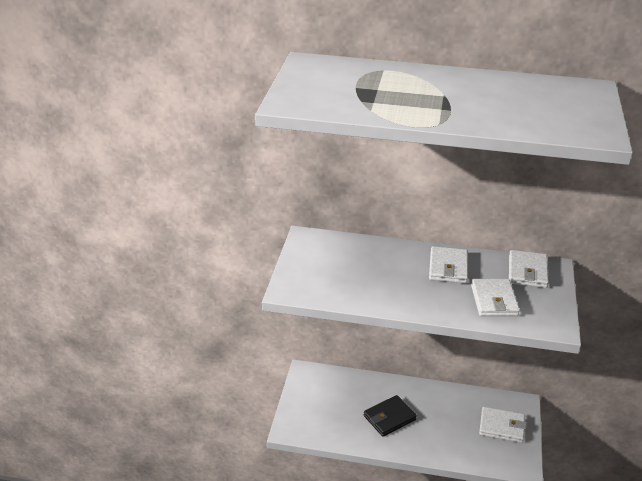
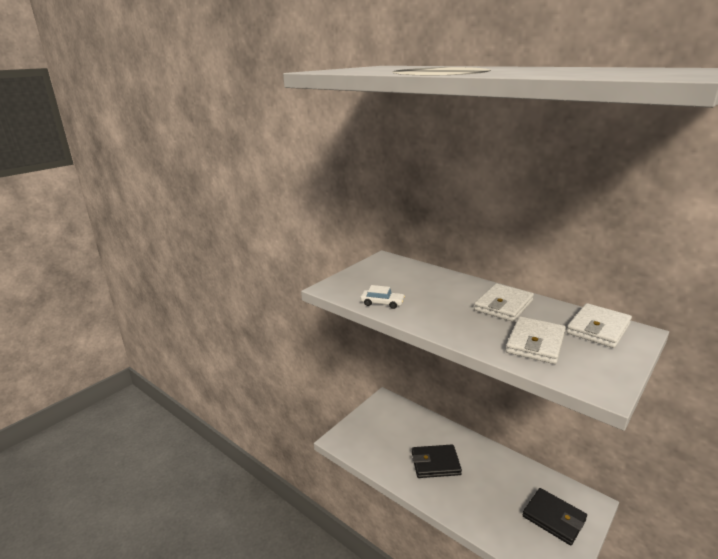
camera: 30 degrees right, 10 degrees down
white wallet [479,407,526,443] -> black wallet [523,488,587,545]
none -> white car [360,285,405,309]

